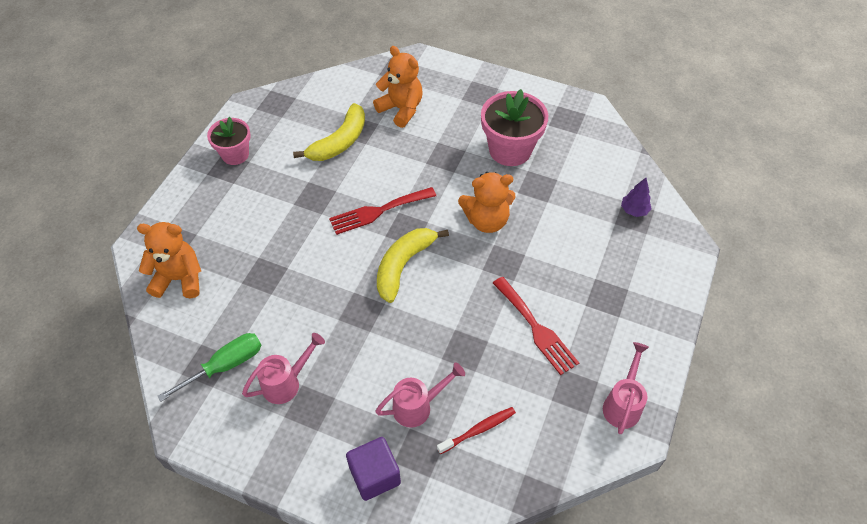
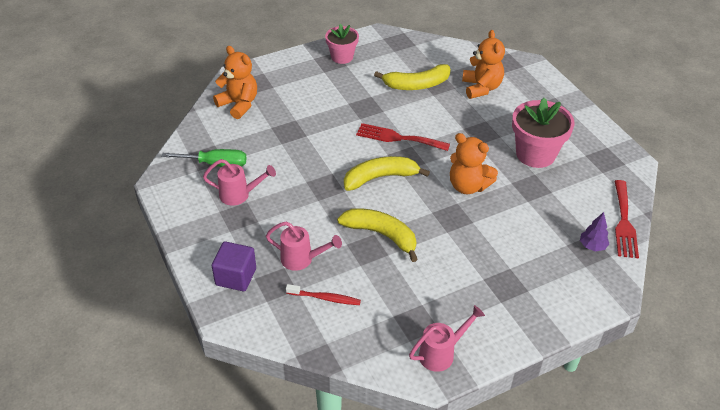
camera: 40 degrees right, 10 degrees down
red fork [493,277,579,375] -> red fork moved to [614,180,639,258]
none -> yellow banana [337,208,418,262]

